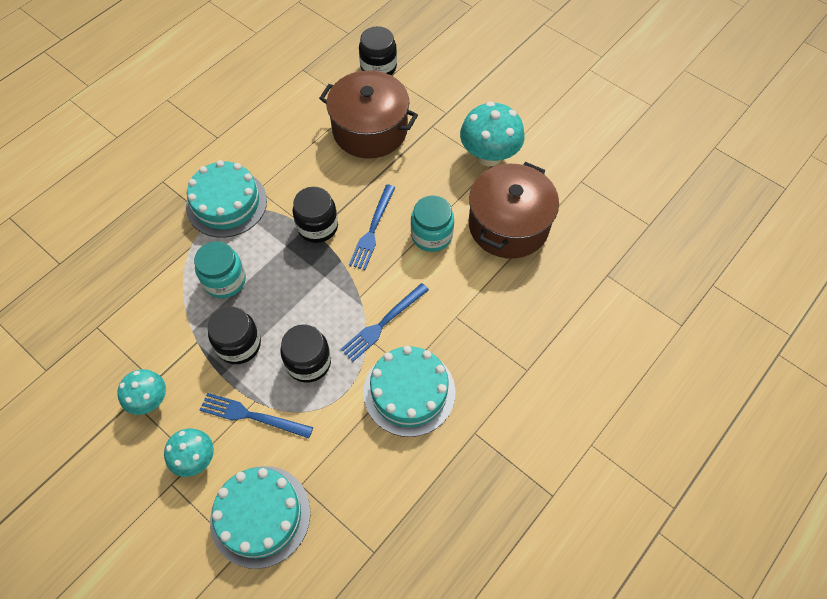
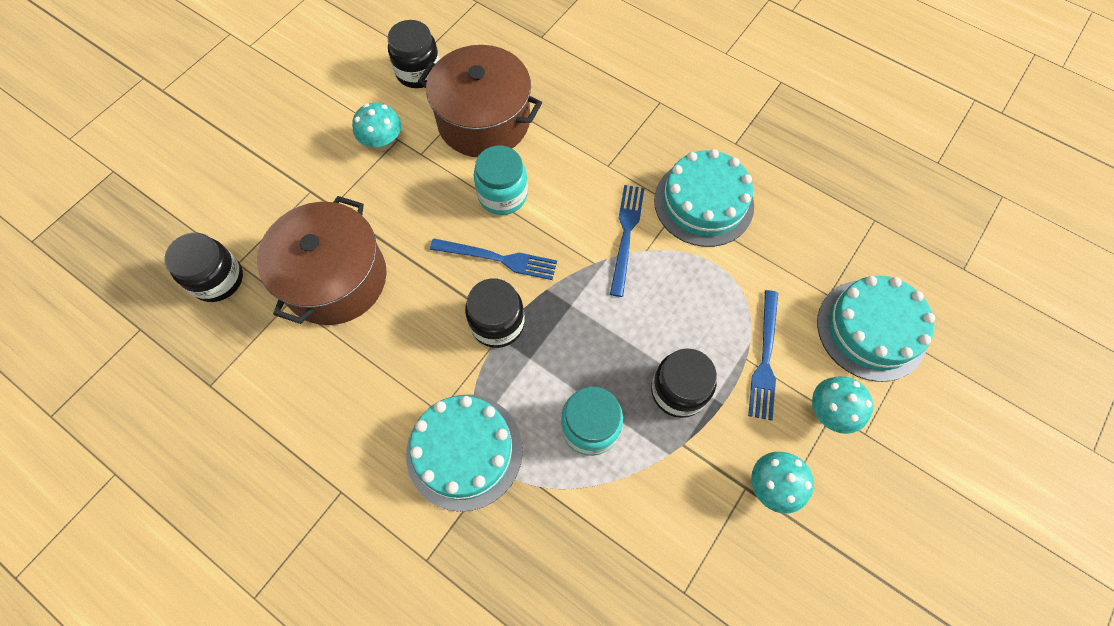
camera: 95 degrees left, 5 degrees up
black jar [280,324,331,383] -> black jar moved to [387,20,440,88]
blue fork [341,283,429,362] -> blue fork turned 120 degrees counterclockwise [610,185,644,297]
turquoise mushroom [460,102,525,166] -> turquoise mushroom [352,103,401,151], size x0.61

